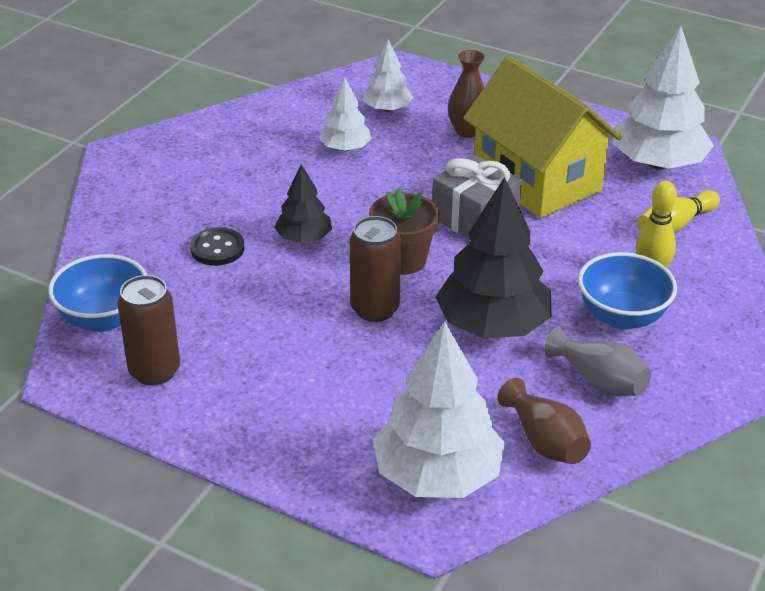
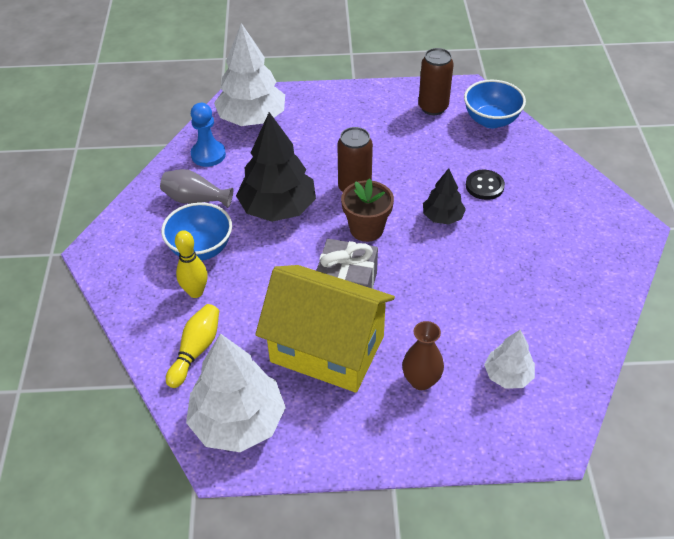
camera: 150 degrees right, 10 degrees up
white tree [319,77,372,151] -> none
brown vase [497,378,591,464] -> blue pawn [191,103,226,167]

